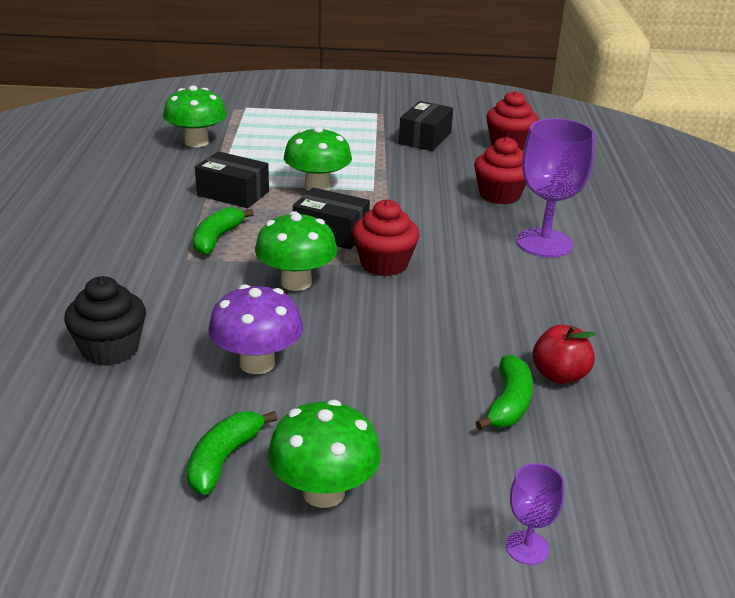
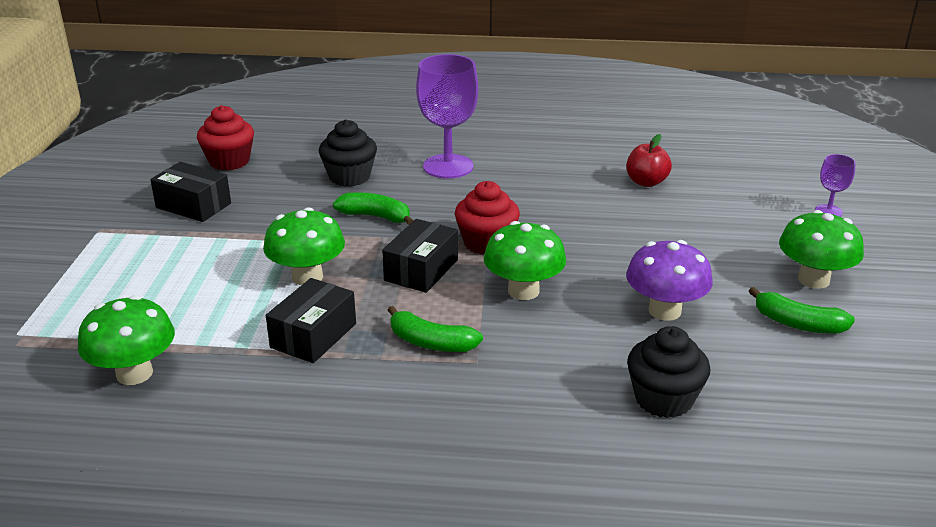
camera: 85 degrees left, 0 degrees up
red cupcake [474,137,526,204] -> black cupcake [319,120,377,187]
green banana [476,355,533,430] -> green banana moved to [333,192,413,225]

